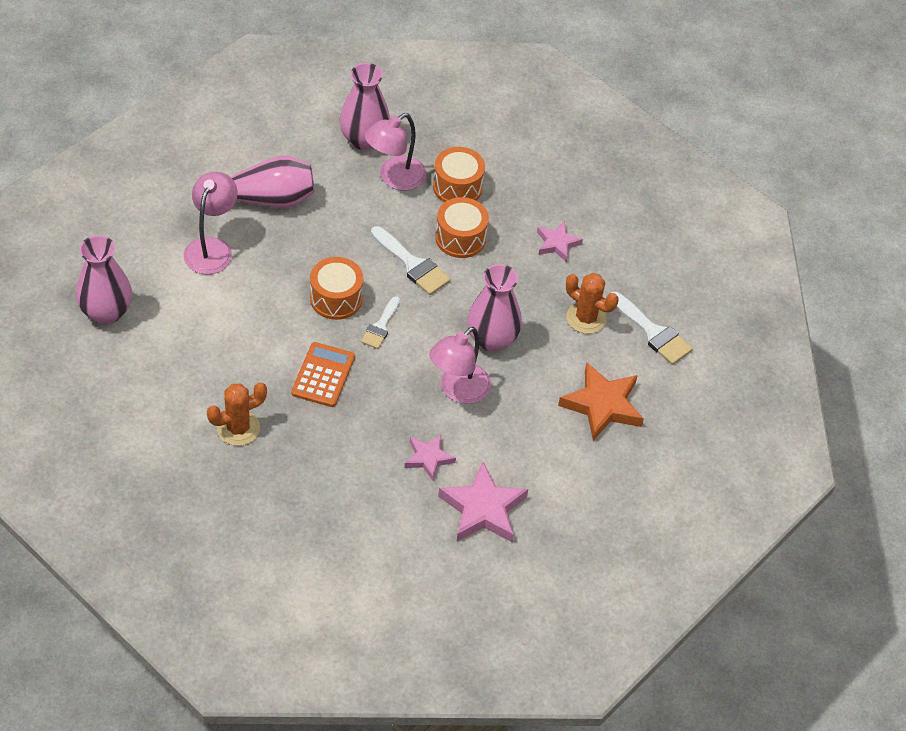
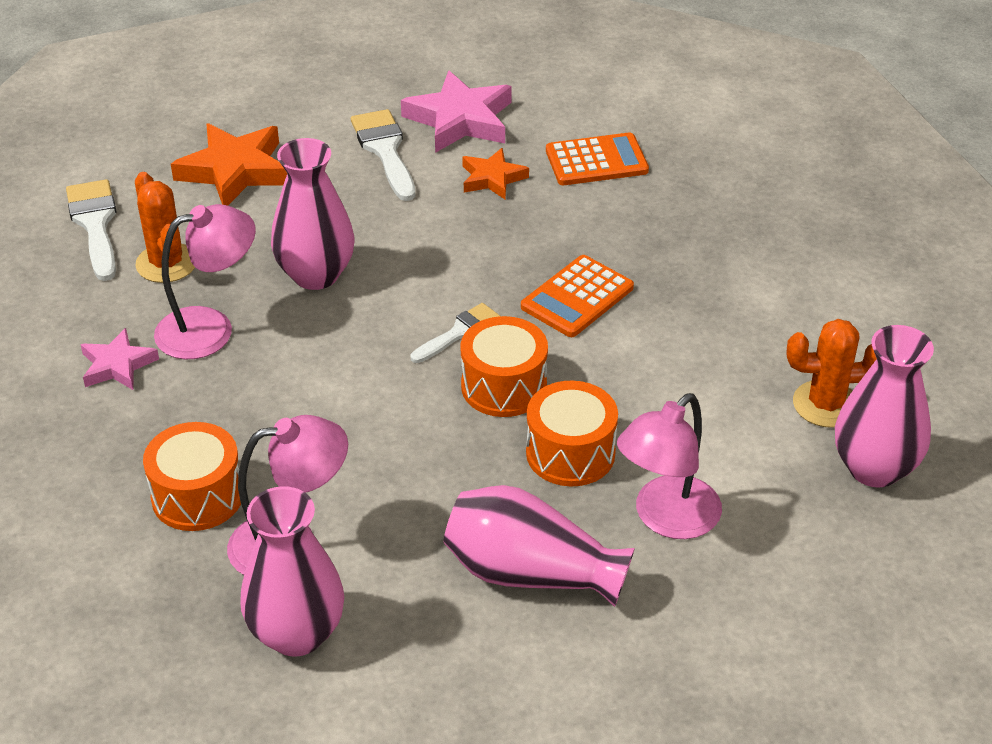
camera: 150 degrees left, 10 degrees down
orange cactus [207,382,267,446] -> orange cactus moved to [786,319,877,428]
white brush [371,226,451,295] -> white brush moved to [351,109,416,201]
pink star [404,434,456,481] -> orange star [462,148,529,199]
pink lamp [429,327,491,404] -> pink lamp moved to [154,204,256,359]
orange drum [435,197,489,258] -> orange drum moved to [526,381,618,486]
none -> orange calculator [546,132,649,185]

